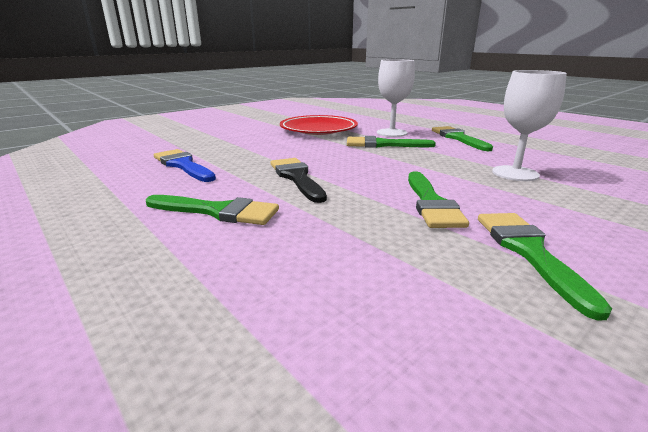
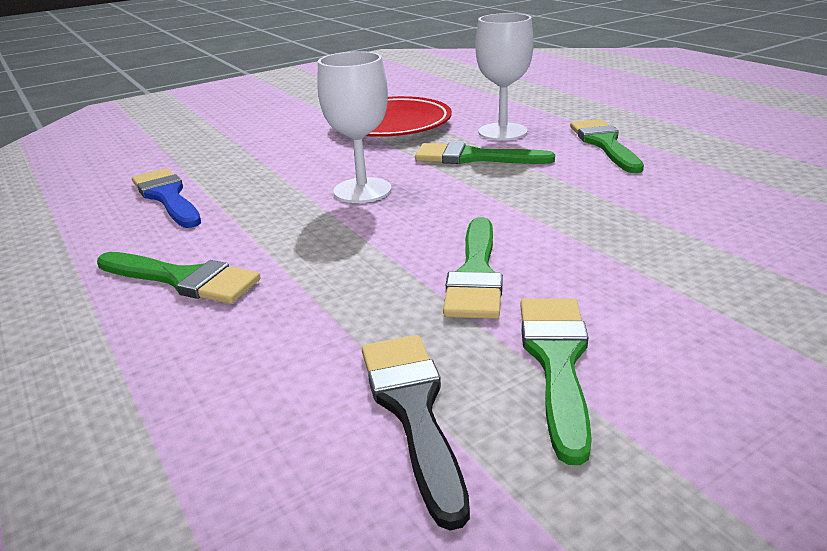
camera: 10 degrees right, 5 degrees up
black brush [271,158,327,203] -> black brush moved to [362,335,470,531]
white goblet [492,70,567,181] -> white goblet moved to [317,51,391,203]

